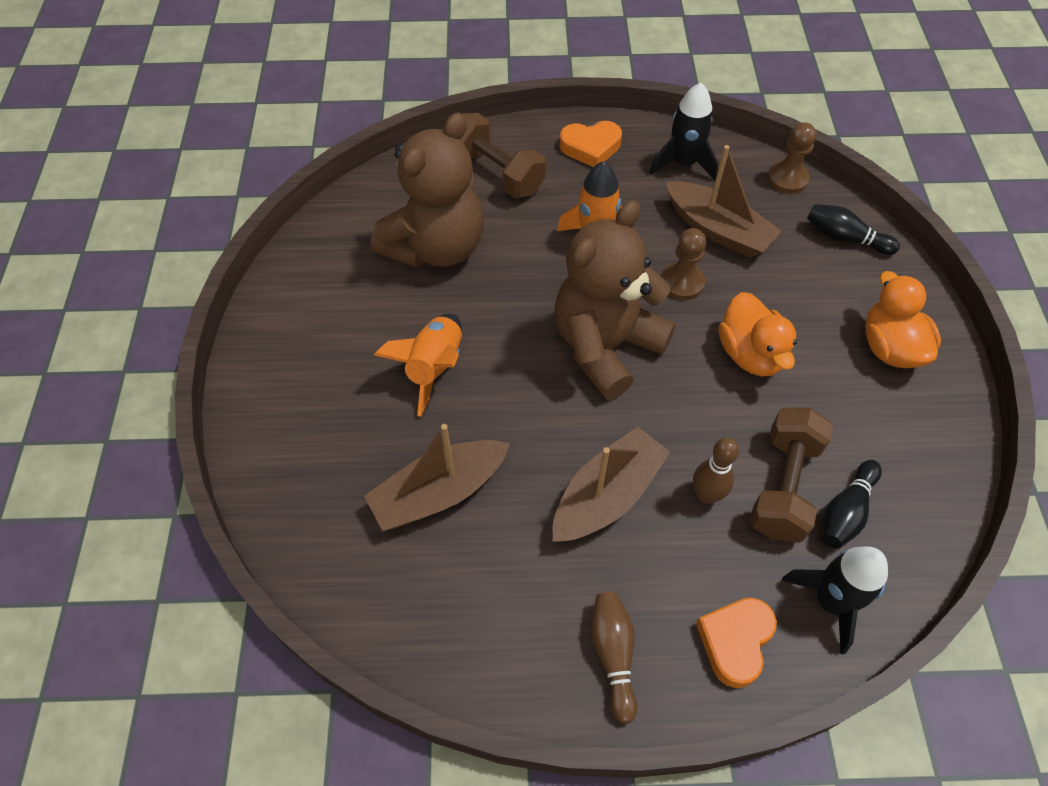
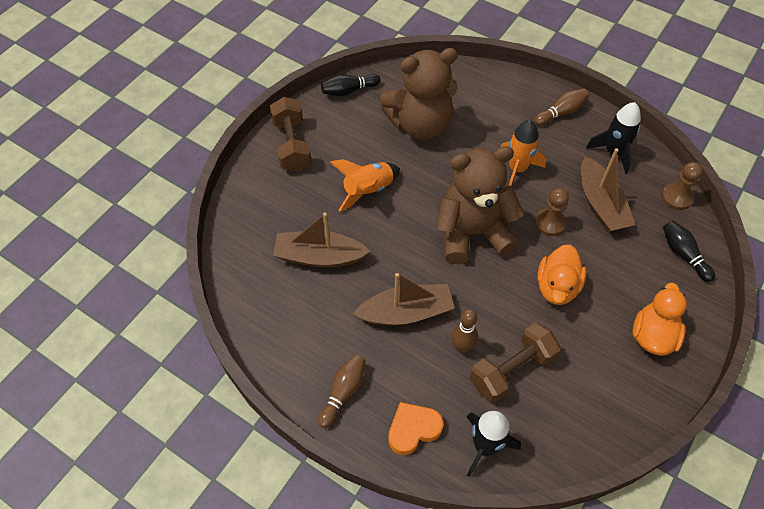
camera: 35 degrees right, 0 degrees up
brown dumbbell [460,113,546,198] -> brown dumbbell moved to [270,97,312,172]
orange heart [560,121,622,167] -> brown bowling pin [534,89,589,126]
black bowling pin [822,460,882,549] -> black bowling pin moved to [321,74,381,96]

